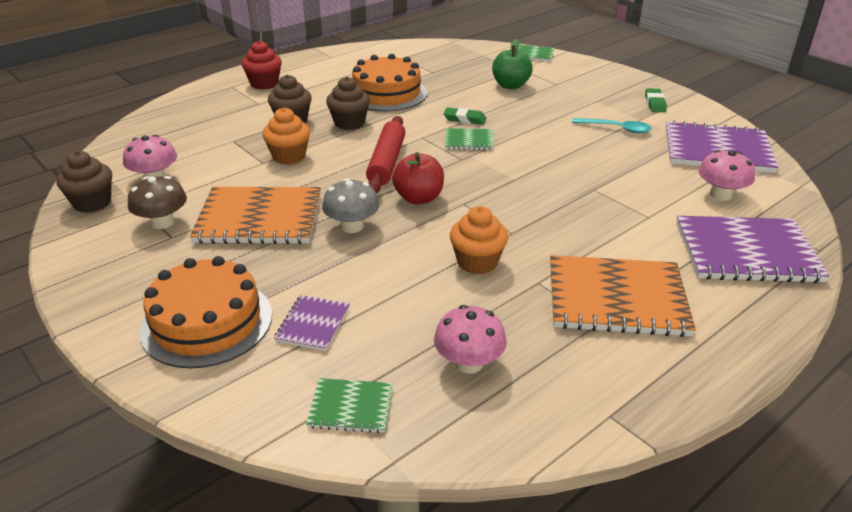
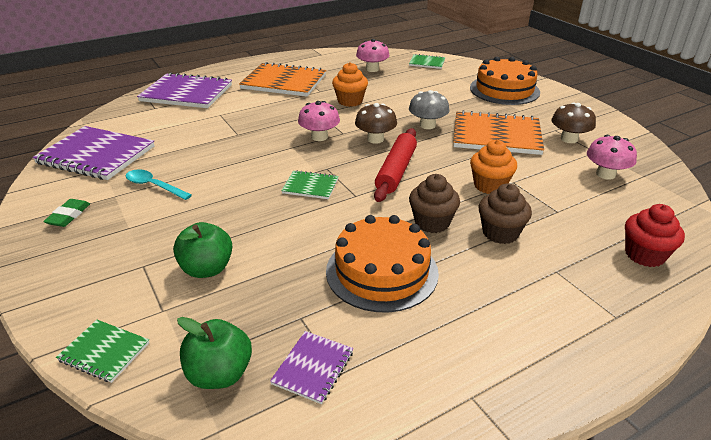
camera: 170 degrees left, 0 degrees up
brown cupcake [56,151,112,213] -> none
red cupcake [242,40,282,90] -> red cupcake moved to [625,204,685,267]
purple notebook [274,295,350,351] -> purple notebook moved to [270,331,353,404]
red apple [392,152,444,204] -> brown mushroom [355,103,397,144]
green eraser [444,107,487,125] -> none
pink mushroom [698,150,755,201] -> pink mushroom moved to [298,101,340,141]
none -> green apple [177,317,252,389]

